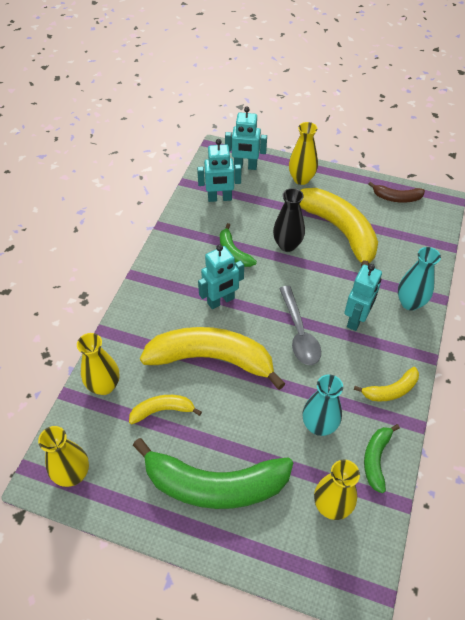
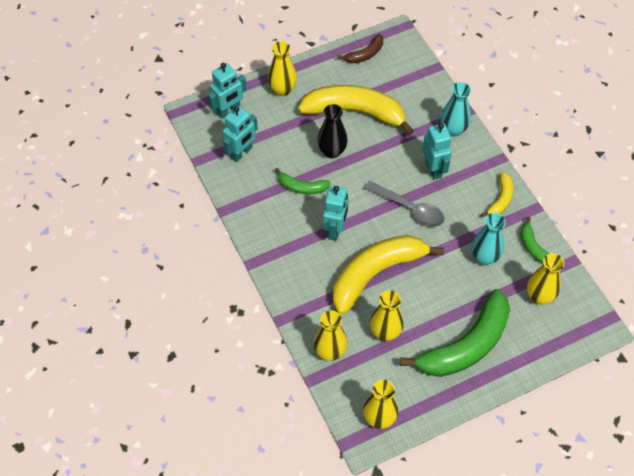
camera: 45 degrees left, 5 degrees up
yellow banana [129,395,202,424] -> yellow vase [370,290,404,341]

